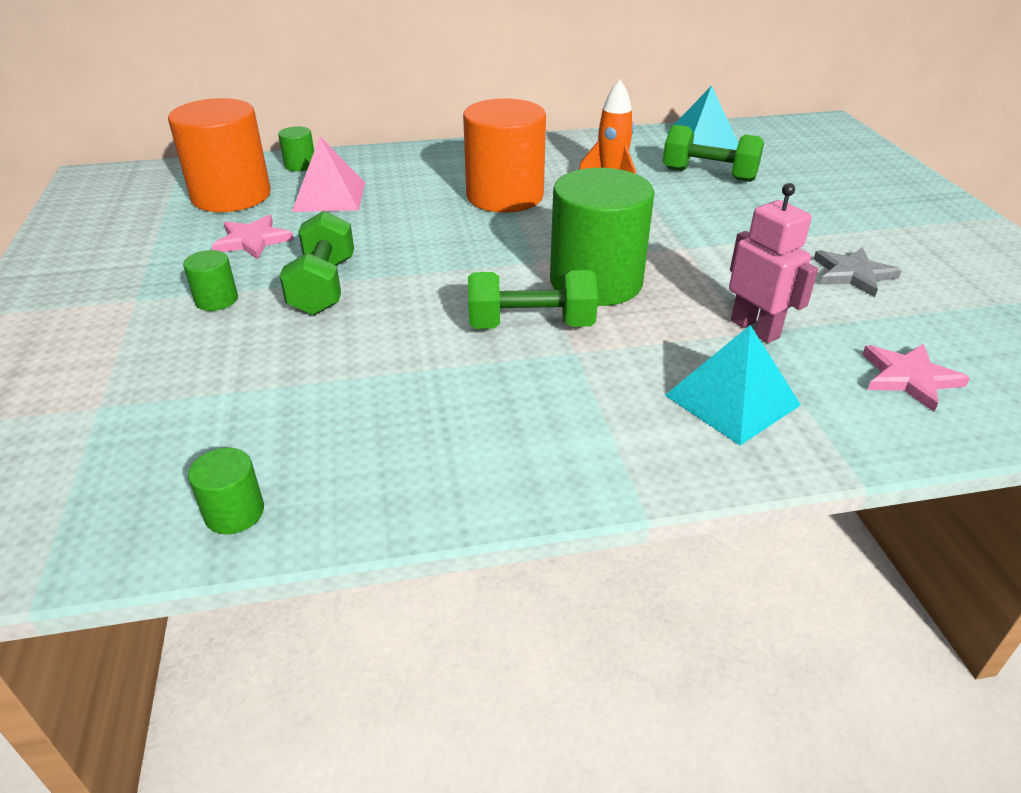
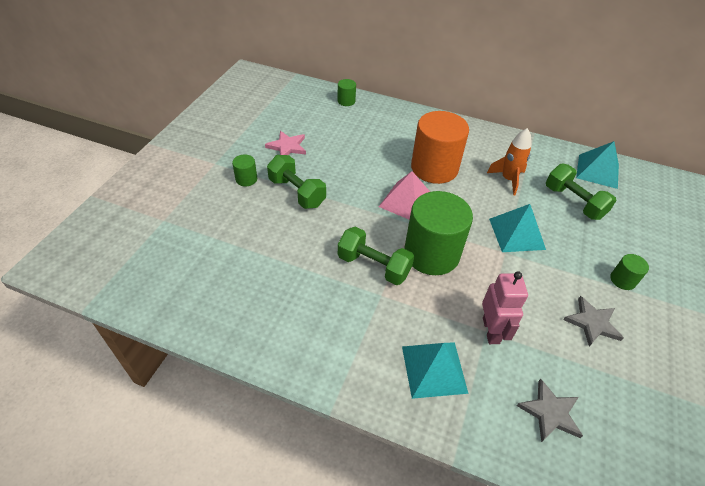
camera: 30 degrees right, 10 degrees up
orange cylinder [168,98,271,212] -> none
green cylinder [188,448,264,534] -> green cylinder moved to [610,254,649,290]
green dumbbell [279,211,354,315] -> green dumbbell turned 75 degrees counterclockwise [267,155,326,209]
pink pyramid [292,136,365,212] -> pink pyramid moved to [379,171,430,220]
pink star [863,344,970,412] -> grey star [517,379,583,443]
none -> turquoise pyramid [489,204,546,252]

